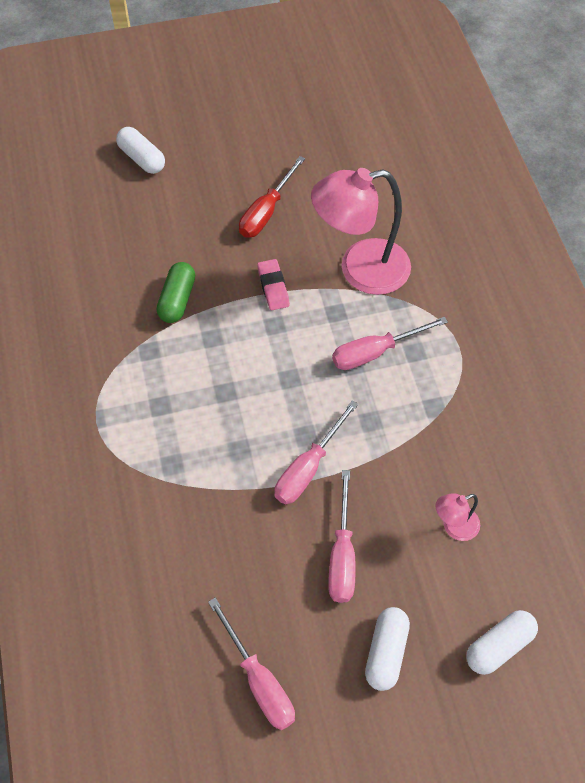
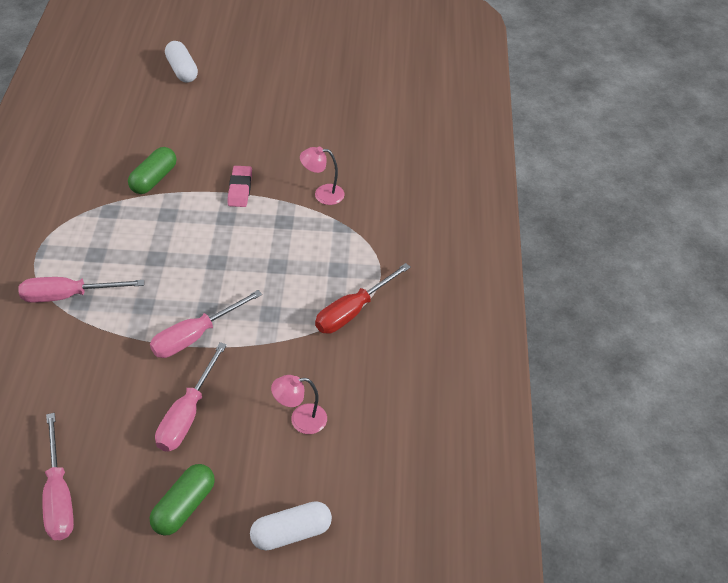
camera: 15 degrees right, 10 degrees down
red screwdriver [239,156,305,238] -> red screwdriver moved to [315,263,411,334]
pink lamp [311,168,411,295] -> pink lamp [300,147,345,205], size x0.46
pink screwdriver [332,317,448,370] -> pink screwdriver moved to [18,277,144,303]
white capsule [365,607,410,691] -> green capsule [150,464,215,536]

